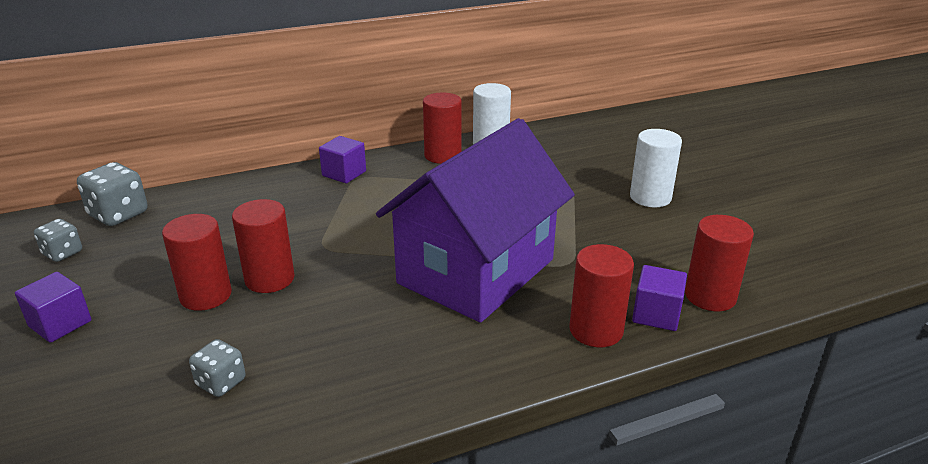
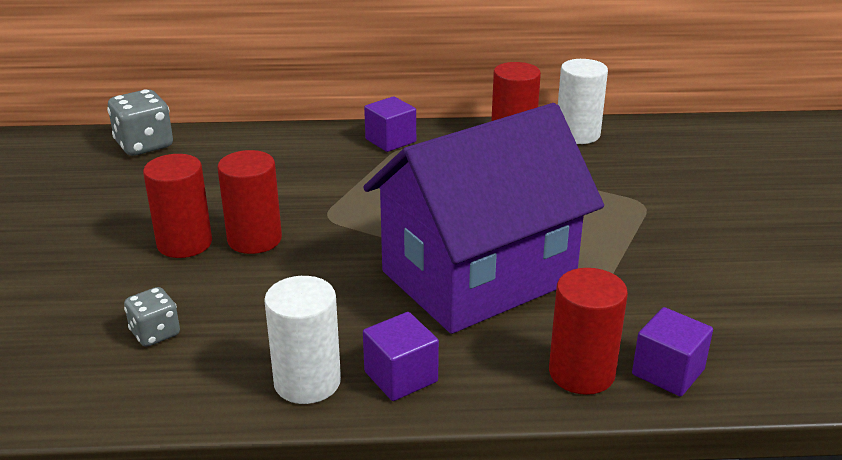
camera: 20 degrees right, 0 degrees up
purple cube [15,272,91,343] -> purple cube moved to [363,312,439,401]
grey dice [34,219,82,262] -> none
white cylinder [630,129,682,207] -> white cylinder moved to [264,276,341,404]
red cylinder [685,215,754,311] -> none

